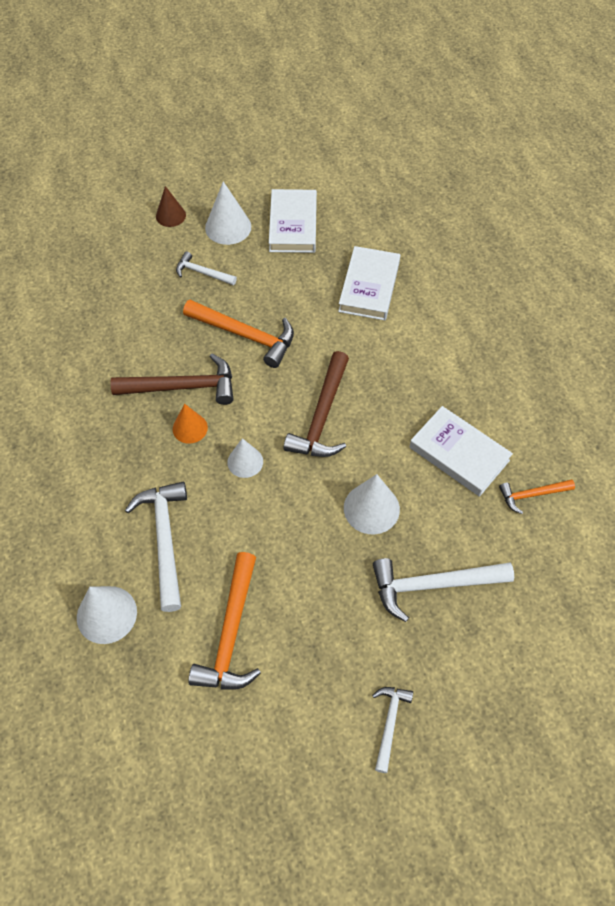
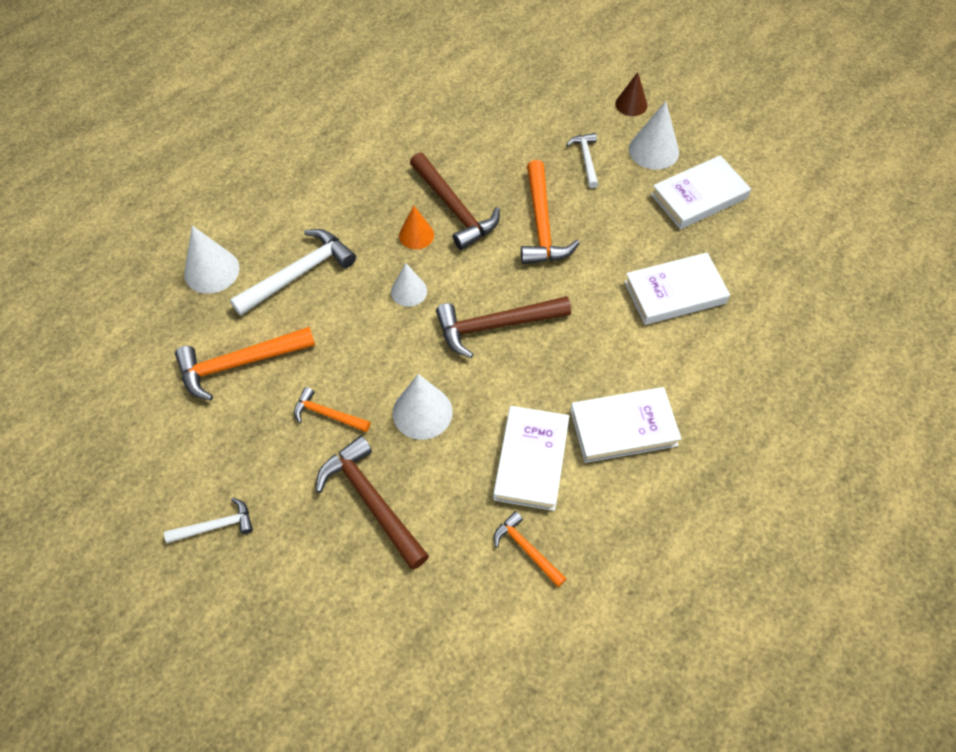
camera: 60 degrees right, 0 degrees up
white hammer [373,558,514,622] -> brown hammer [316,436,429,570]
none -> orange hammer [294,387,371,432]
none -> white book [570,387,682,463]

